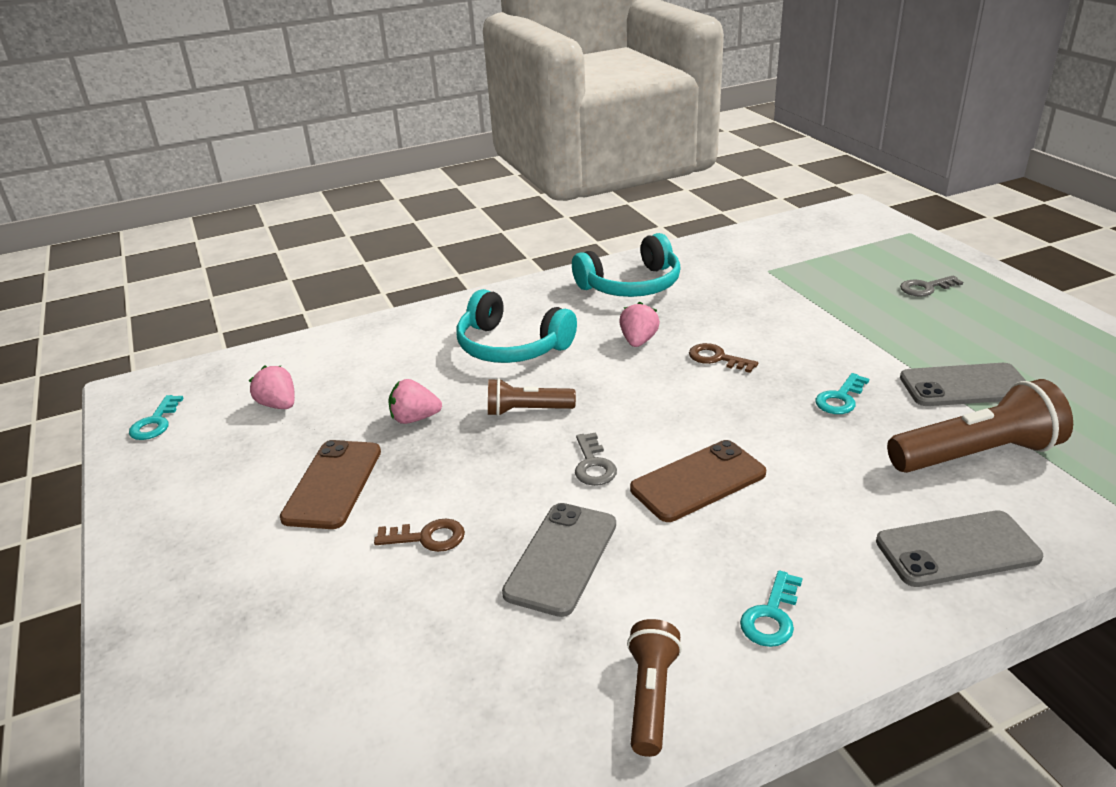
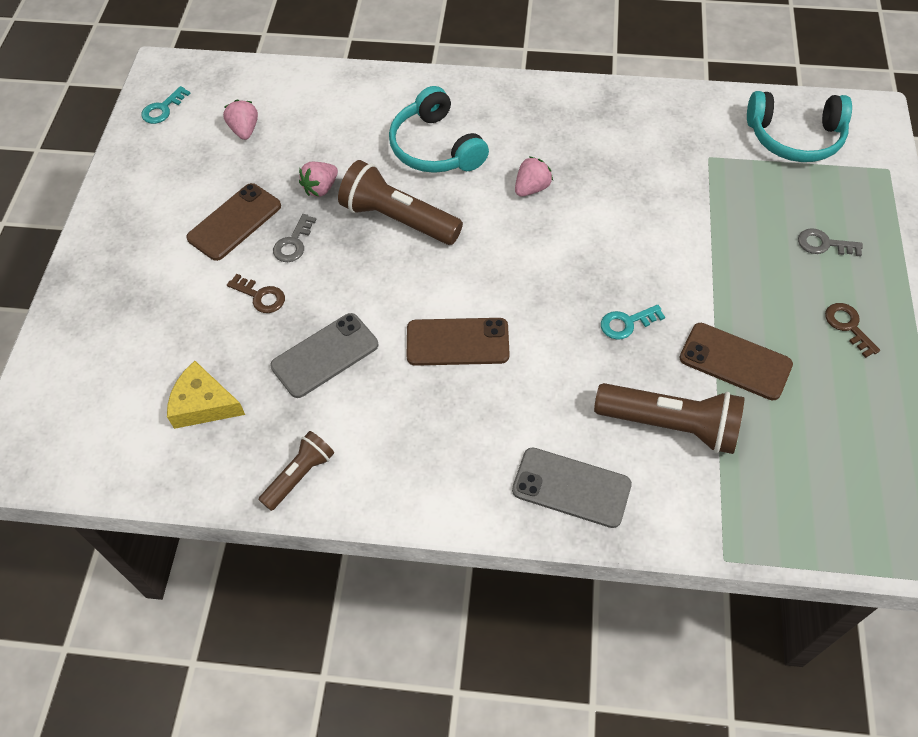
camera: 30 degrees right, 25 degrees up
pink strawberry [388,379,442,424] -> pink strawberry turned 75 degrees counterclockwise [299,162,338,197]
brown flashlight [488,378,576,416] -> brown flashlight [338,160,463,245], size x1.71
turquoise headphones [572,233,681,297] -> turquoise headphones moved to [747,91,852,162]
grey key [575,432,617,486] -> grey key moved to [273,214,317,262]
brown key [689,343,758,373] -> brown key moved to [825,303,880,358]
turquoise key [740,570,802,647] -> none
grey phone [900,363,1026,406] -> brown phone [679,323,793,400]
none -> yellow cheese [167,361,245,429]

